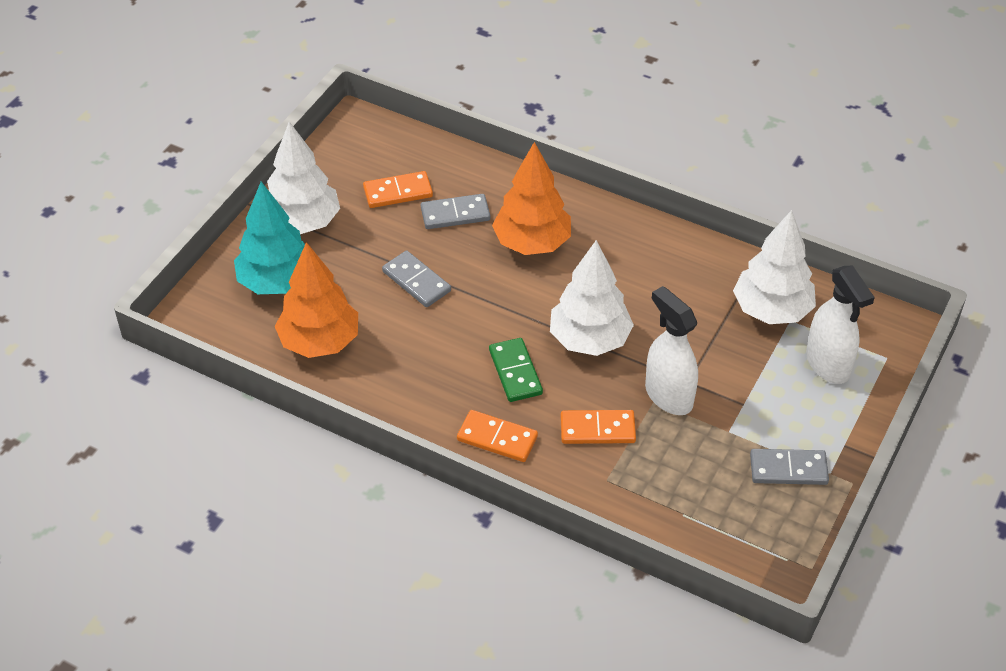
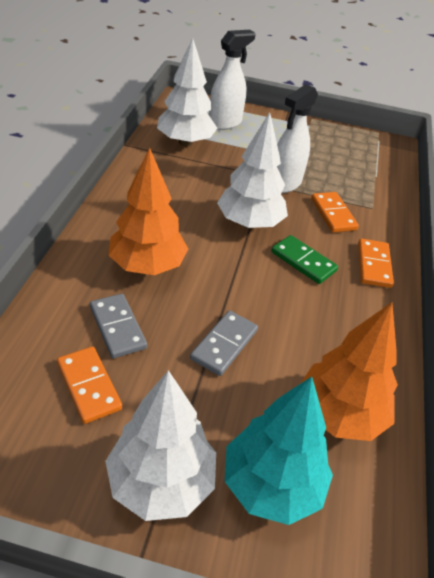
camera: 110 degrees left, 5 degrees down
green domino [489,338,543,402] -> green domino turned 75 degrees clockwise [271,235,338,284]
grey domino [750,449,829,485] -> none

